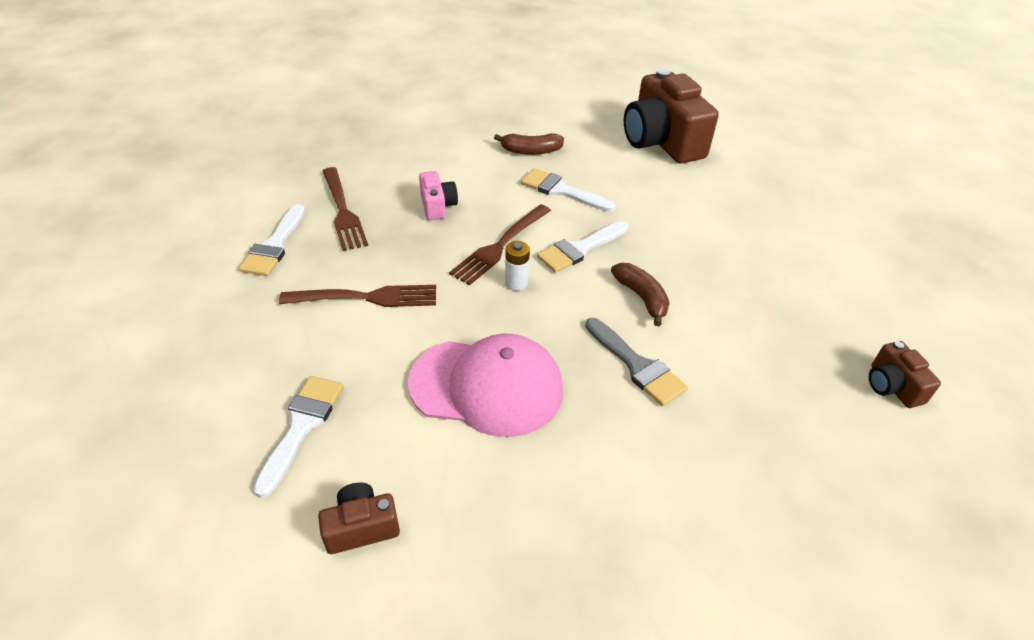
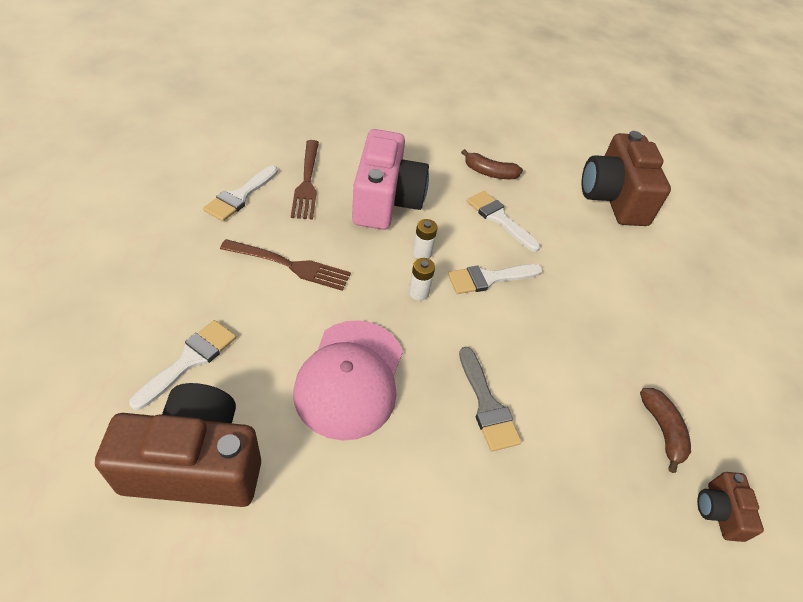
camera: 15 degrees right, 5 degrees up
brown camera [318,483,400,554] -> brown camera [95,383,261,507], size x2.17
pink cap [408,334,563,437] -> pink cap turned 75 degrees clockwise [293,320,403,441]
pink camera [419,171,458,220] -> pink camera [352,129,429,230], size x2.17
brown fork [449,204,551,286] -> white battery [413,219,438,259]
brown banana [611,263,669,326] -> brown banana moved to [640,388,691,473]

